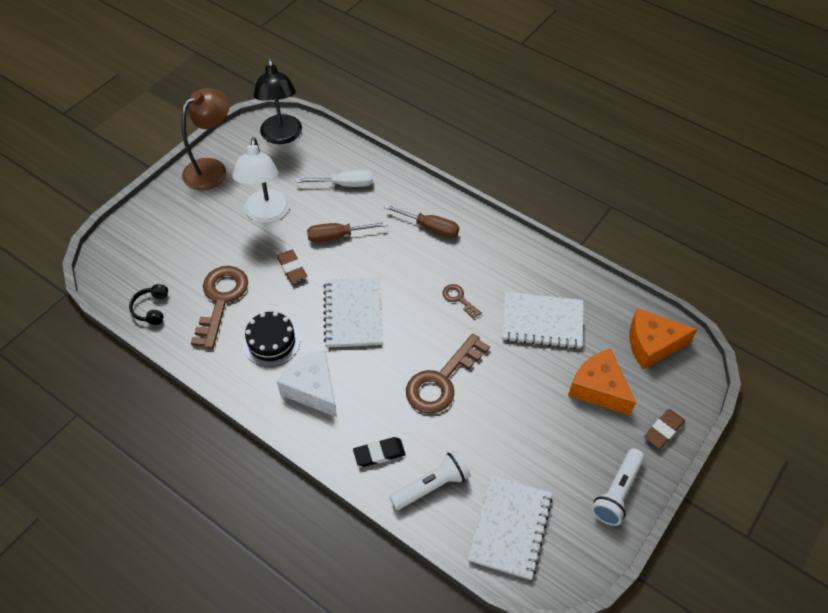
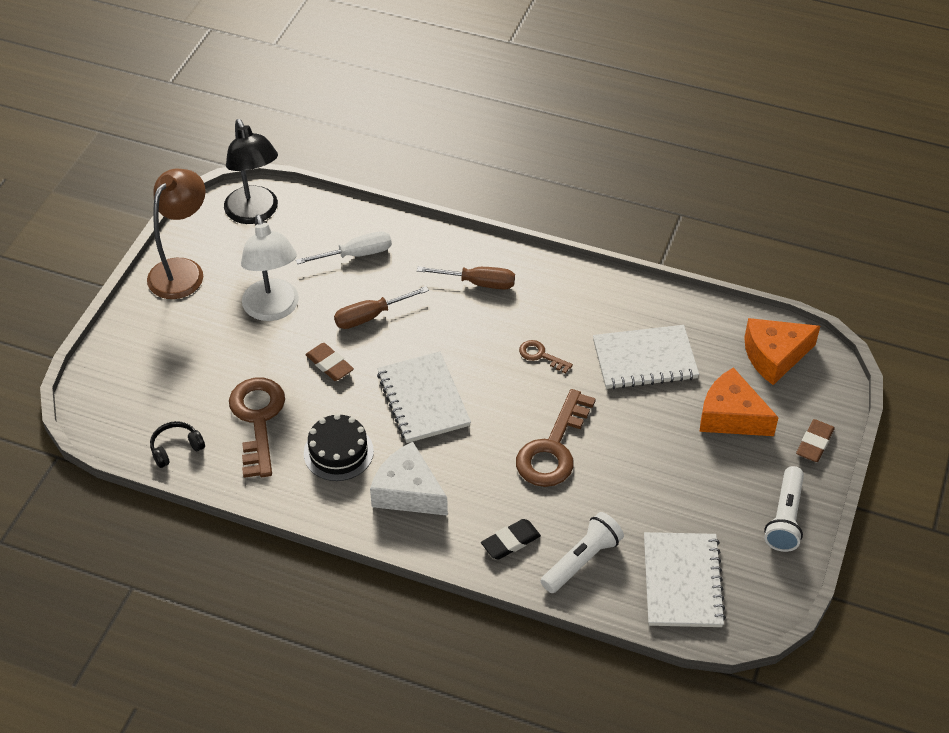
camera: 15 degrees left, 5 degrees down
black headphones [129,284,168,325] -> black headphones turned 75 degrees clockwise [150,421,205,468]

